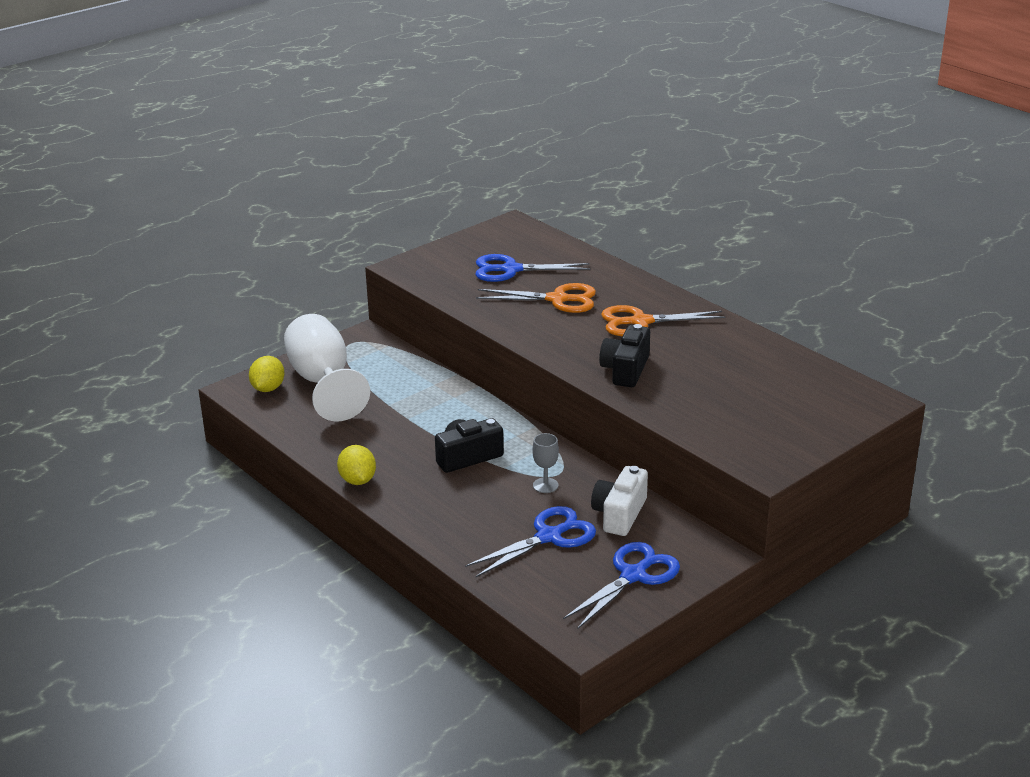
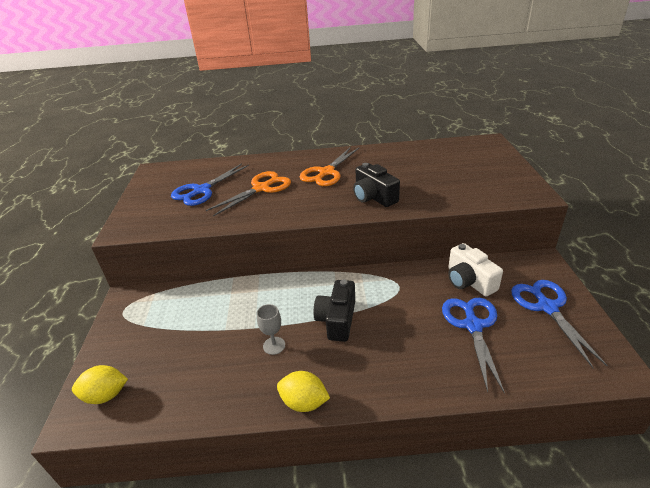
camera: 50 degrees left, 5 degrees up
yellow lemon [249,356,285,392] -> yellow lemon turned 60 degrees counterclockwise [72,365,128,404]
white goblet [284,314,370,421] -> none
grey goblet [532,433,559,493] -> grey goblet moved to [257,304,285,355]

